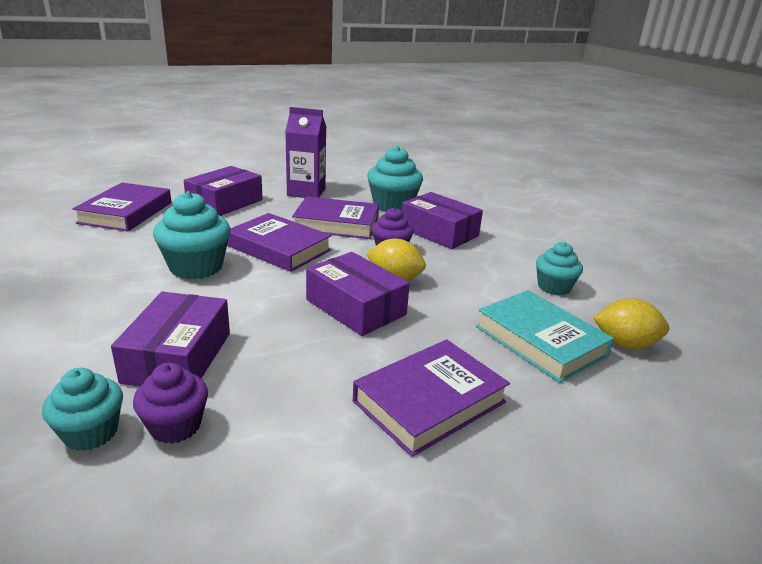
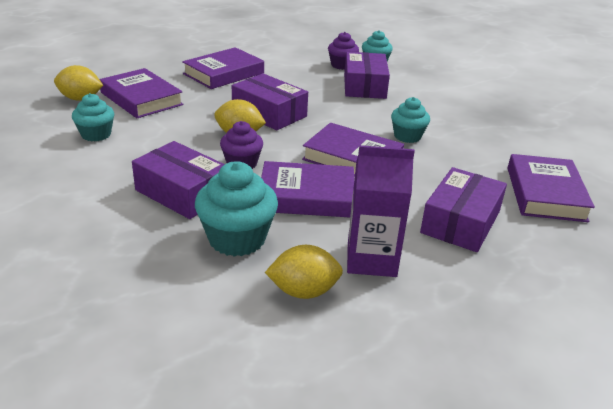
camera: 175 degrees right, 5 degrees up
turquoise cupcake [153,191,231,279] -> turquoise cupcake [391,97,430,143], size x0.64
turquoise book [476,290,614,383] -> purple book [99,68,183,118]
none -> yellow lemon [265,245,343,299]

